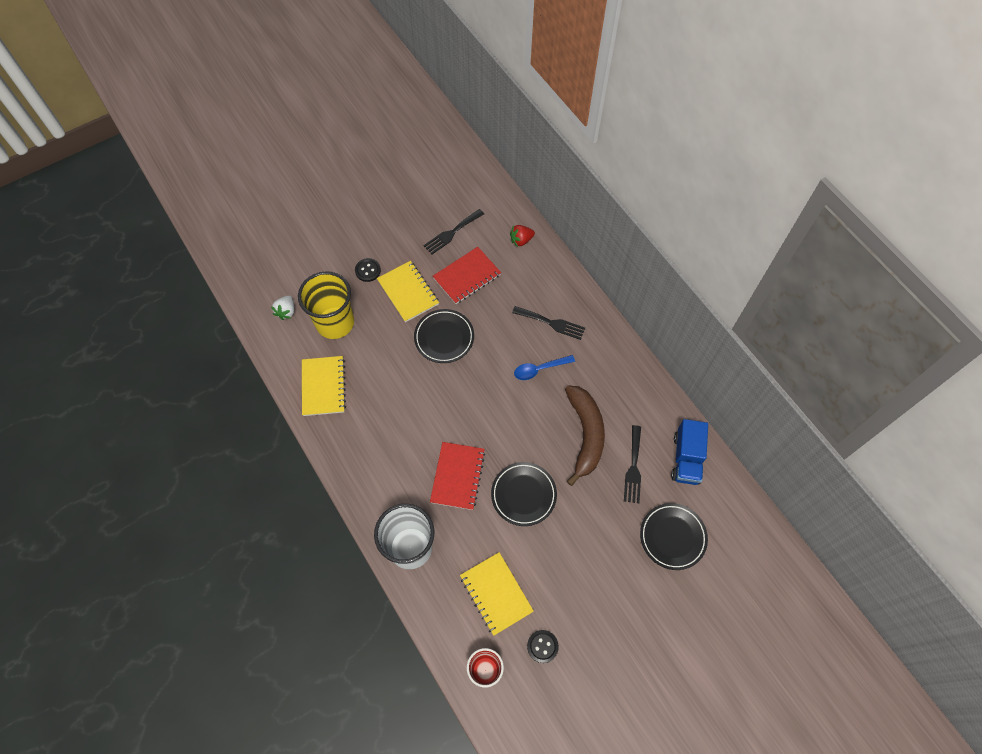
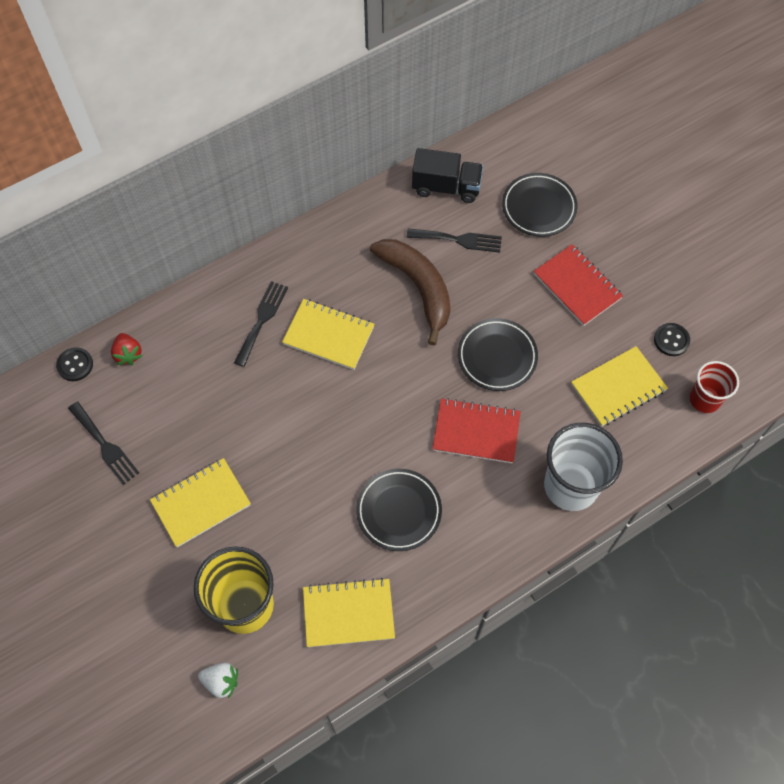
camera: 90 degrees left, 0 degrees up
black button [355,258,381,282] -> black button moved to [56,347,93,381]
black plate [414,309,474,363] -> black plate moved to [356,469,442,551]
red notebook [433,247,501,304] -> red notebook moved to [534,244,623,326]
blue spoon [514,355,575,380] -> yellow notebook [282,299,375,370]
brown banana [565,385,605,486] -> brown banana turned 60 degrees clockwise [370,239,451,345]
blue truck [671,419,708,485] -> black truck [412,148,483,203]

